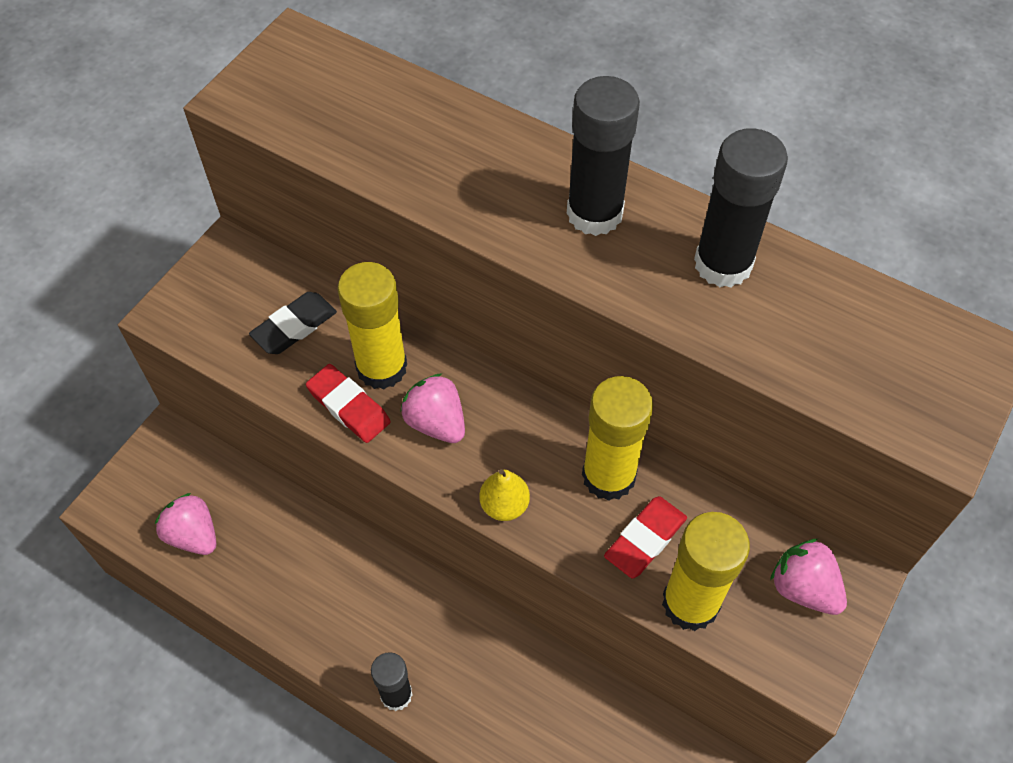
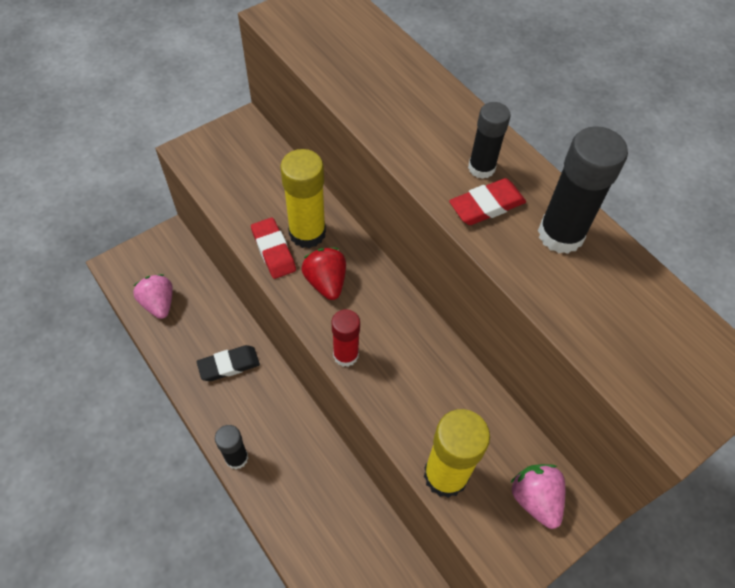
camera: 20 degrees right, 0 degrees up
black eraser [249,292,337,354] -> black eraser moved to [197,345,260,381]
pink strawberry [400,373,465,443] -> red strawberry [301,248,346,300]
yellow pear [479,469,530,521] -> red glue stick [331,309,360,367]
black glue stick [567,76,640,236] -> black glue stick [468,102,511,179], size x0.63
yellow glue stick [582,376,653,501] -> none
red eraser [604,496,687,578] -> red eraser moved to [449,178,526,225]

